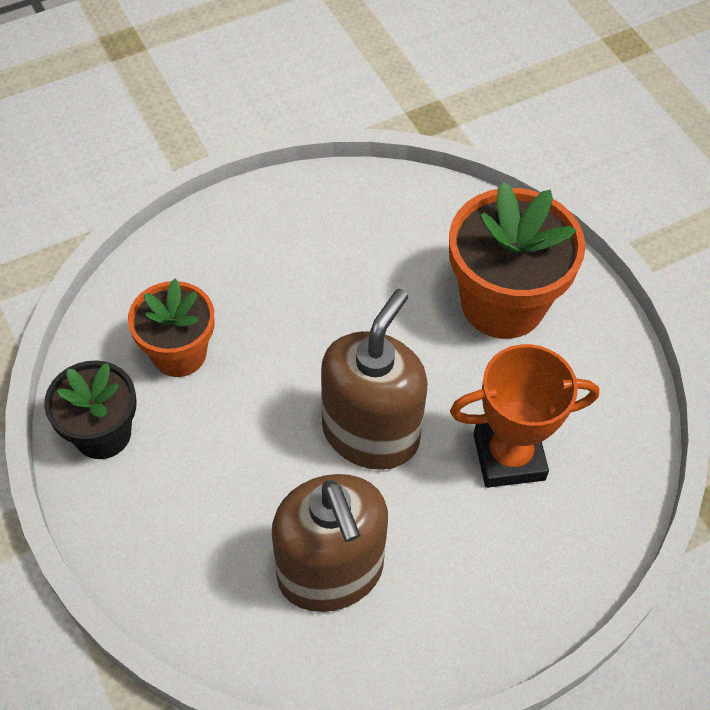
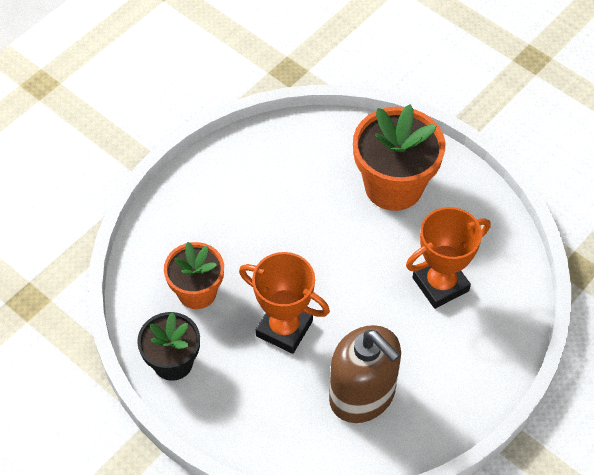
camera: 20 degrees left, 0 degrees up
brown soap dispenser [321,289,428,470] -> none
none -> orange trophy [239,252,330,354]

